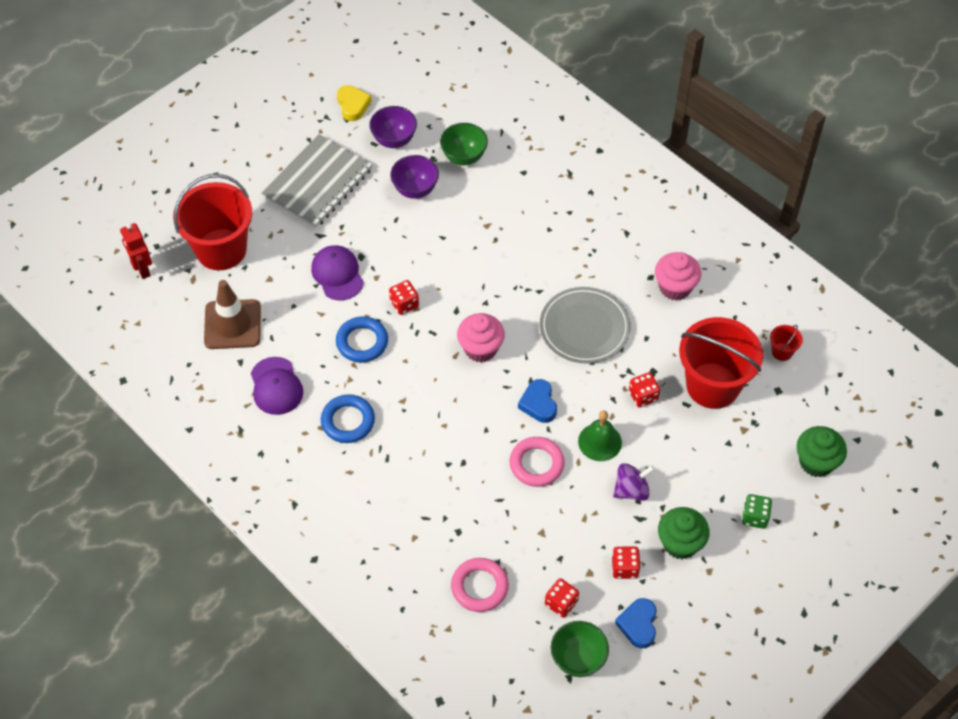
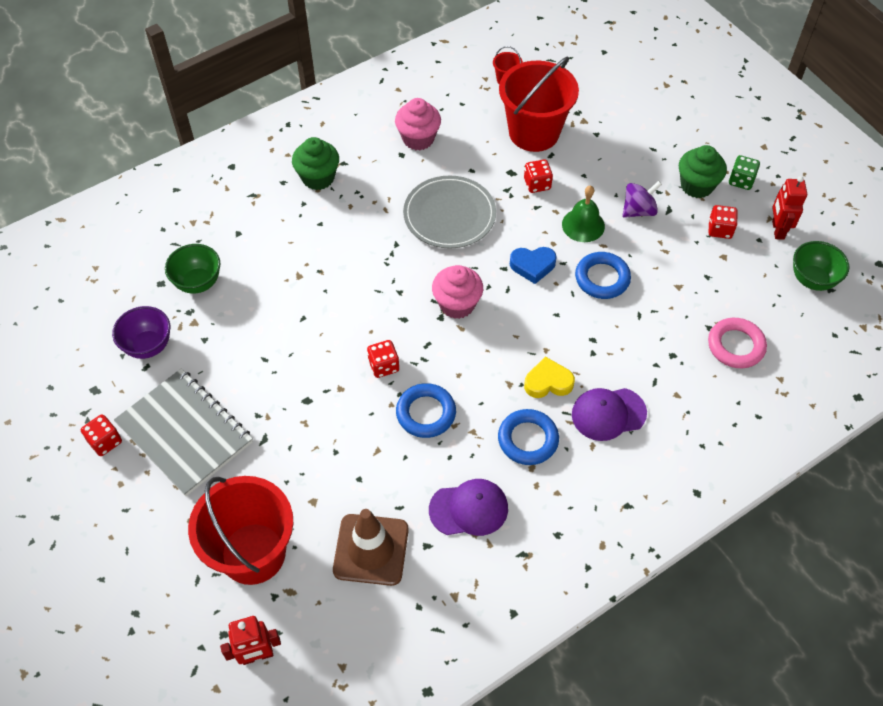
camera: 80 degrees left, 0 degrees up
purple cap [311,245,364,300] -> purple cap moved to [572,388,647,441]
yellow heart [337,85,372,121] -> yellow heart moved to [524,357,575,398]
purple bowl [390,155,439,199] -> none
pink ring [510,437,565,487] -> blue ring [575,252,631,299]
red dice [545,578,579,618] -> red dice moved to [81,414,122,456]
purple spinning top [613,463,655,501] -> purple spinning top turned 75 degrees clockwise [622,181,662,218]
blue heart [615,598,657,649] -> red robot [772,176,807,240]
green dice [742,494,772,529] -> green dice moved to [729,155,760,190]
green cupcake [797,426,847,477] -> green cupcake moved to [292,137,339,190]

